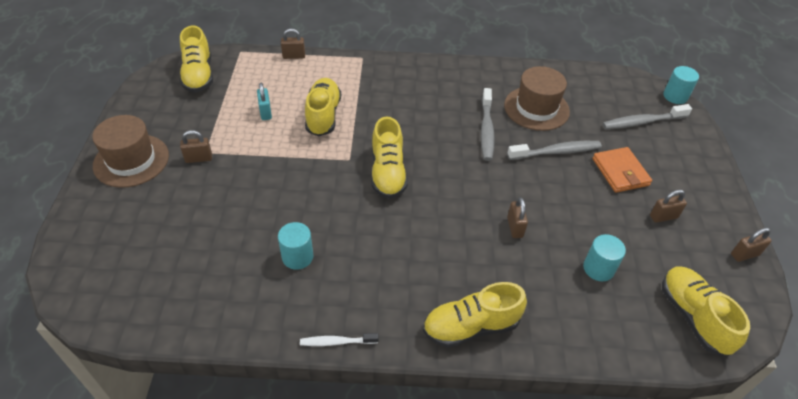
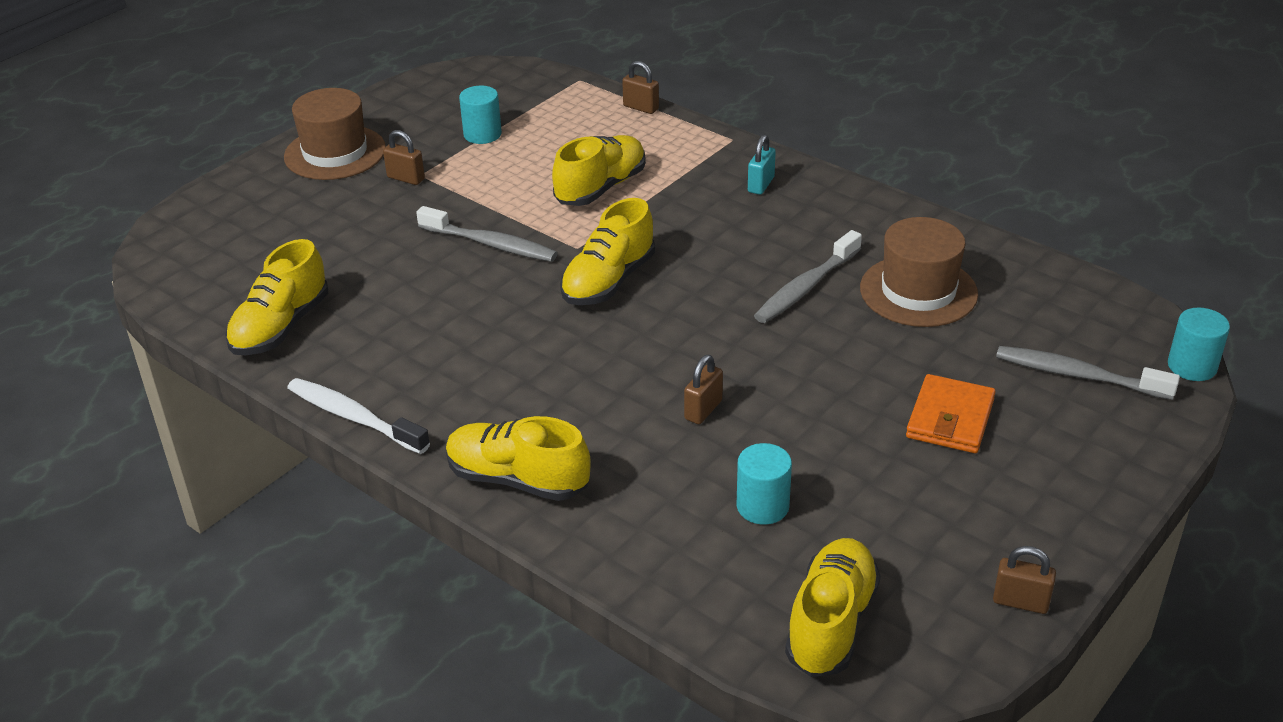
camera: 40 degrees right, 10 degrees down
yellow shoe [180,26,213,93] -> yellow shoe moved to [225,239,328,355]
turquoise padlock [257,83,272,120] -> turquoise padlock moved to [748,135,776,195]
turquoise cylinder [278,222,313,270] -> turquoise cylinder moved to [459,86,502,144]
white toothbrush [300,333,378,346] -> white toothbrush [287,378,430,454], size x1.62
grey toothbrush [507,141,602,160] -> grey toothbrush moved to [416,206,558,262]
brown padlock [650,190,687,223] -> none

